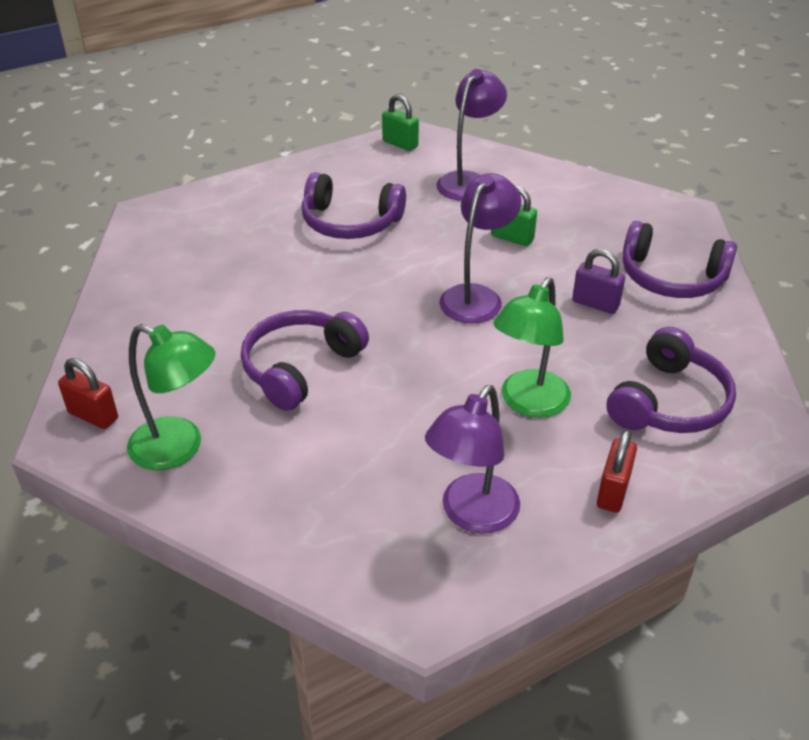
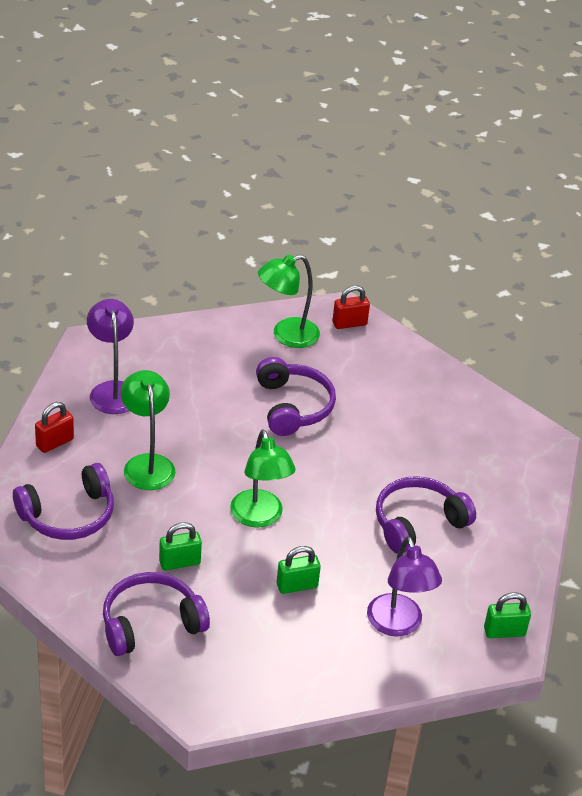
camera: 130 degrees right, 0 degrees up
purple lamp [439,173,521,323] -> green lamp [230,429,296,528]
purple padlock [572,249,625,314] -> green padlock [159,522,202,570]
red padlock [597,430,637,513] -> red padlock turned 75 degrees clockwise [35,402,74,453]
purple headphones [607,327,736,433] -> purple headphones turned 105 degrees counterclockwise [13,463,114,540]

